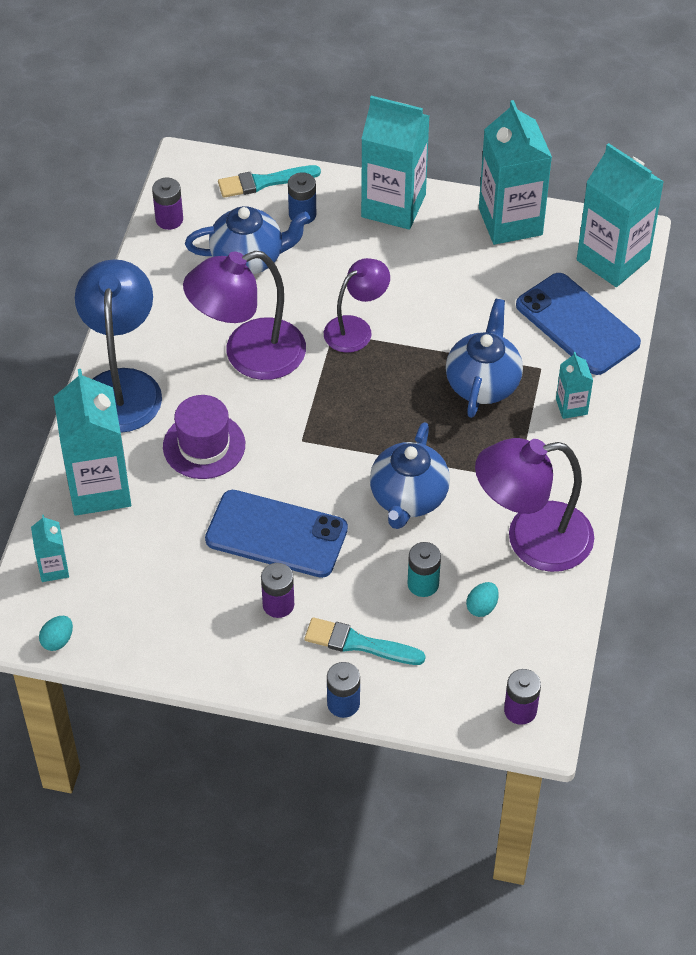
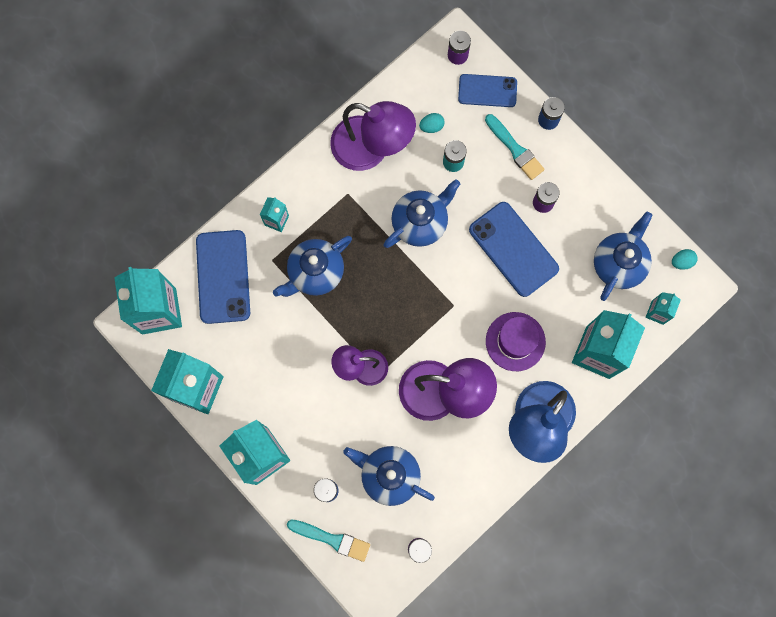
camera: 145 degrees left, 25 degrees up
none -> blue phone [458,74,517,107]
none -> blue teapot [594,212,652,301]

